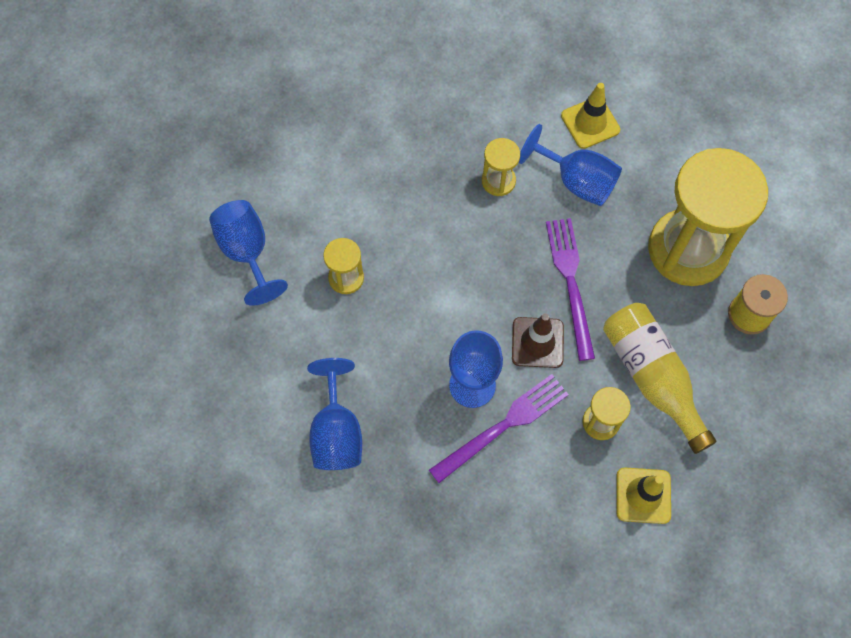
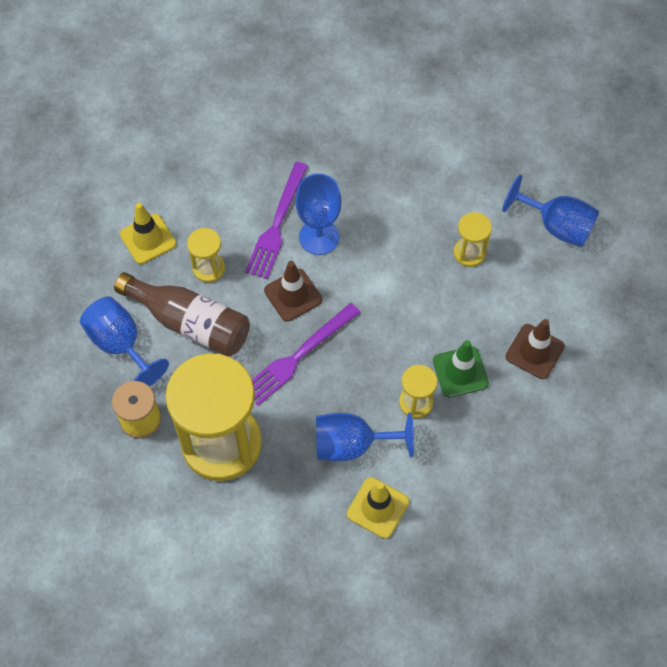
camera: 145 degrees right, 5 degrees down
blue goblet [307,358,362,470] -> blue goblet moved to [80,297,169,387]
purple fork [546,218,595,361] -> purple fork turned 90 degrees clockwise [252,303,361,405]
yellow bottle [603,303,716,454] -> brown bottle [114,272,250,357]
none -> green traffic cone [433,340,489,397]
none -> brown traffic cone [505,319,565,379]

